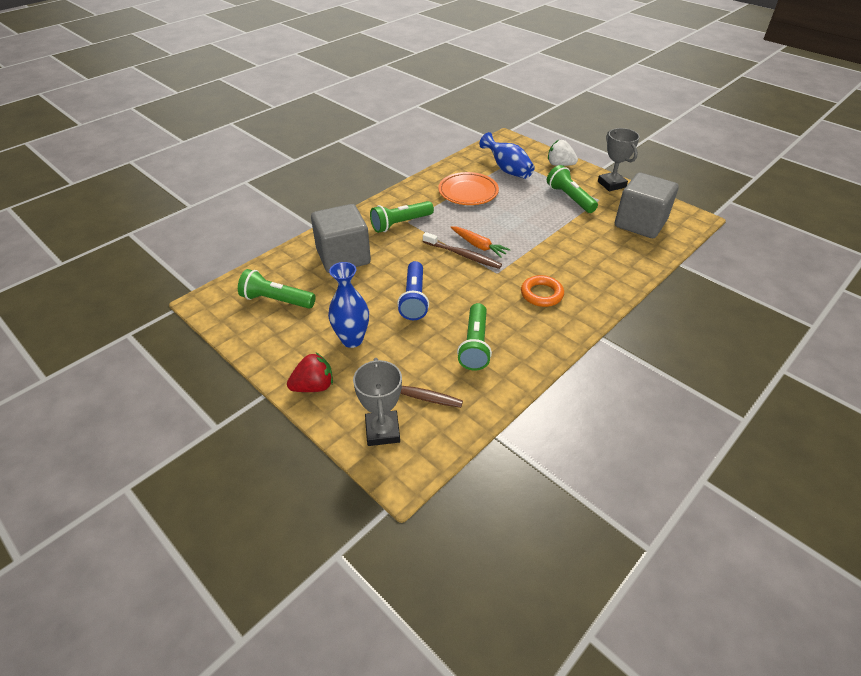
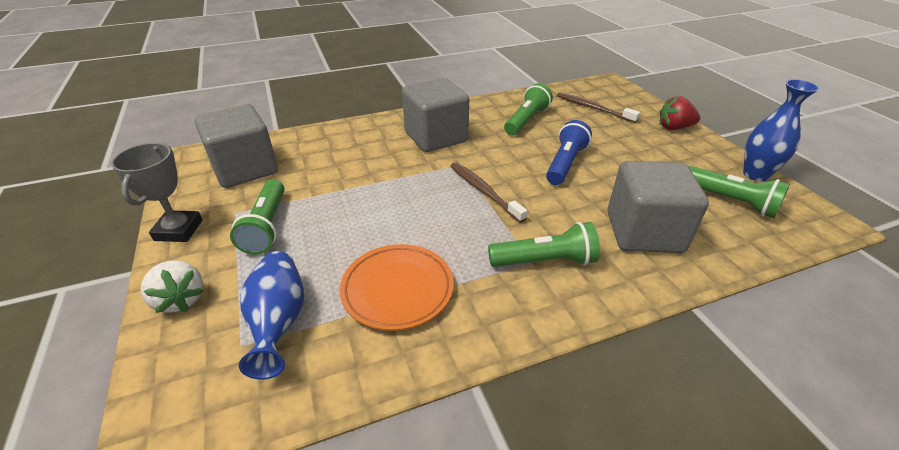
camera: 155 degrees left, 5 degrees down
blue vase [328,262,369,348] -> blue vase moved to [743,79,819,181]
grey trophy [353,358,402,446] -> none
orange carrot [451,226,511,258] -> none
orange ring [521,275,564,307] -> grey cube [402,78,469,152]

